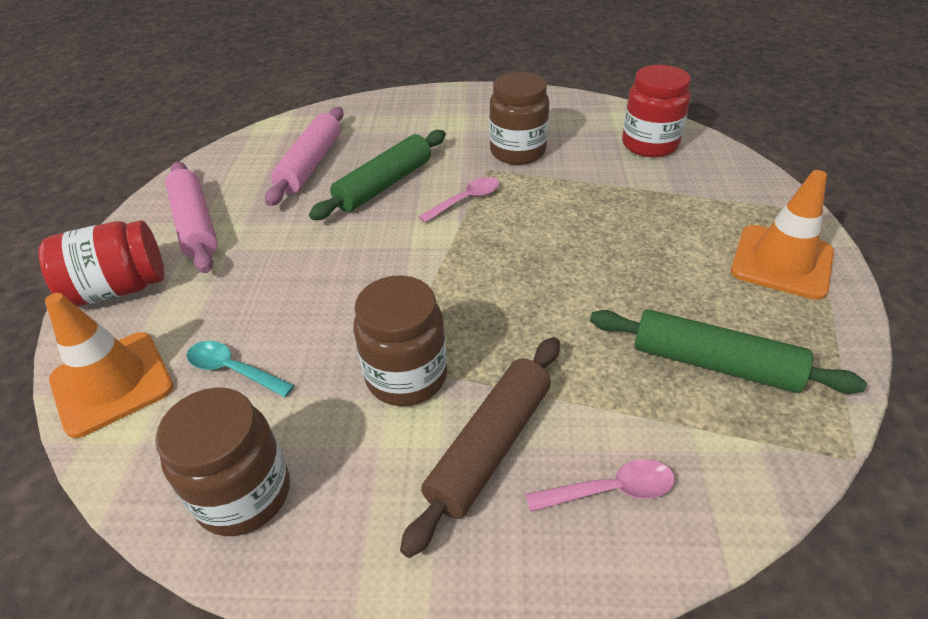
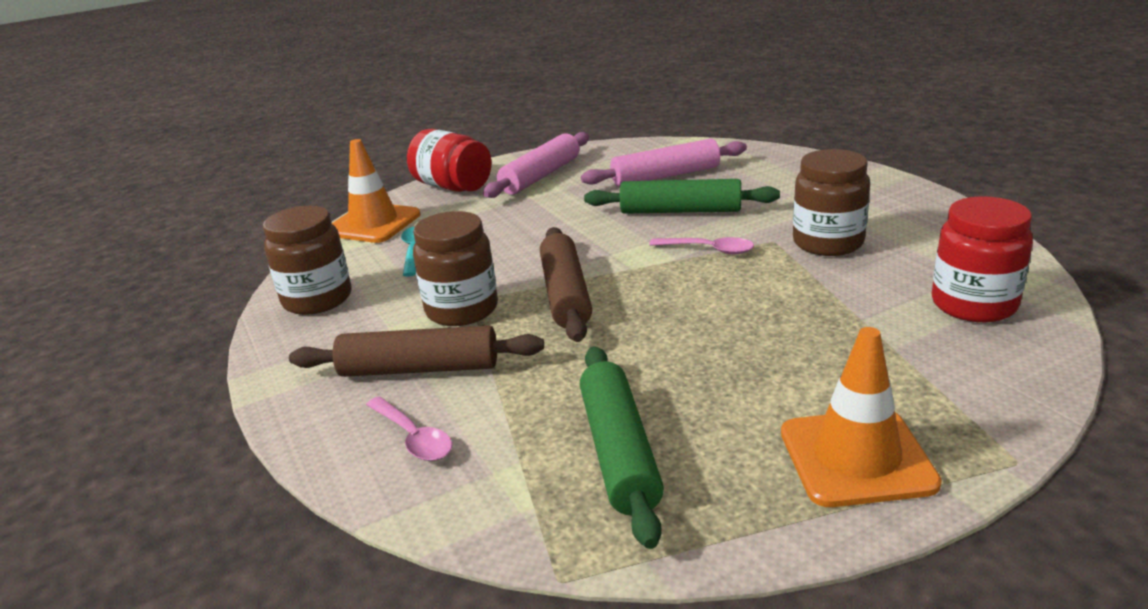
camera: 60 degrees right, 15 degrees down
none -> brown rolling pin [540,227,592,342]

